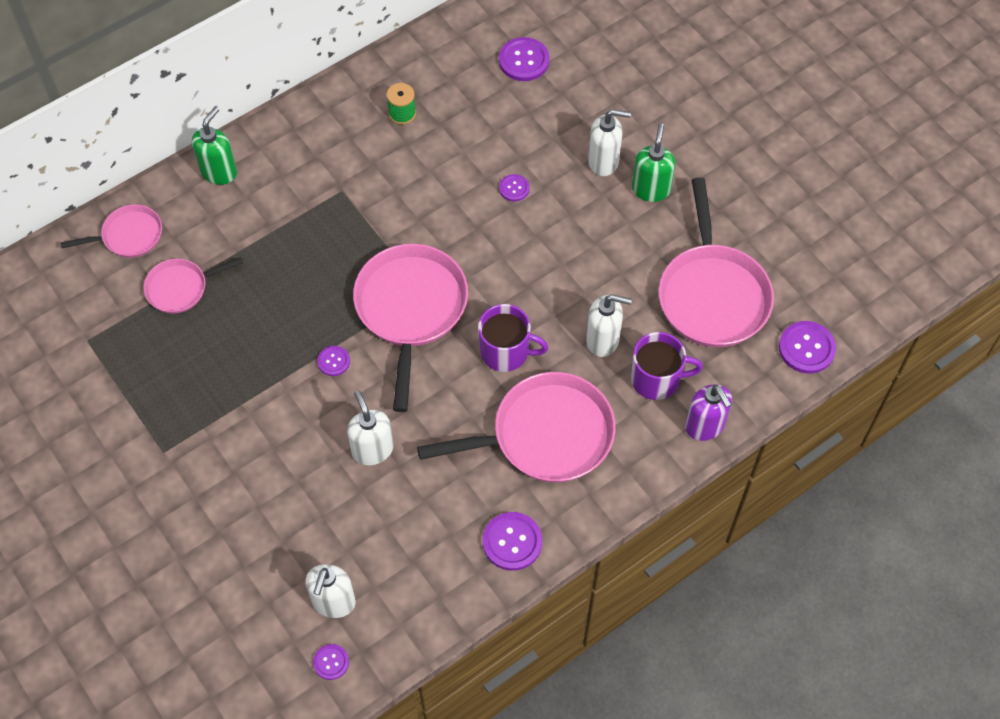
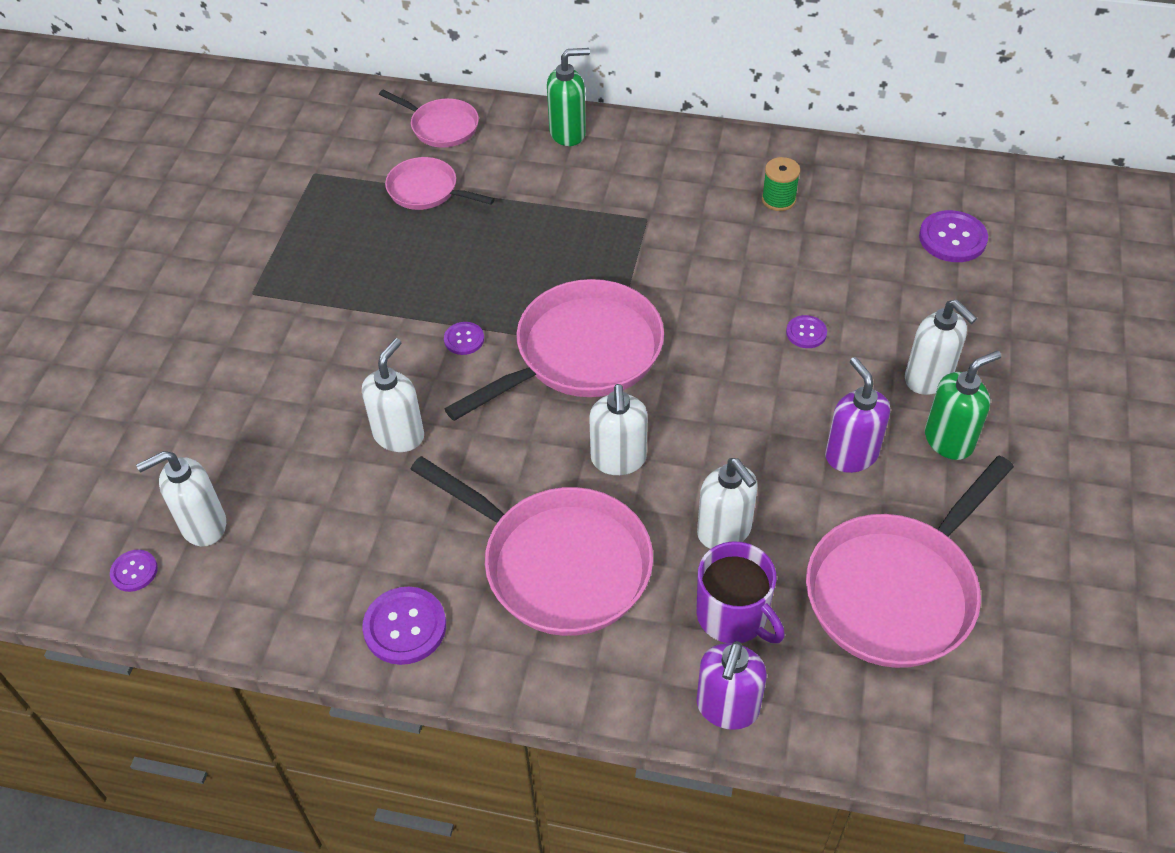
camera: 50 degrees right, 10 degrees down
purple mug [478,304,548,372] -> white soap dispenser [589,384,648,475]
purple button [779,321,836,373] -> none
none -> purple soap dispenser [825,357,890,473]

